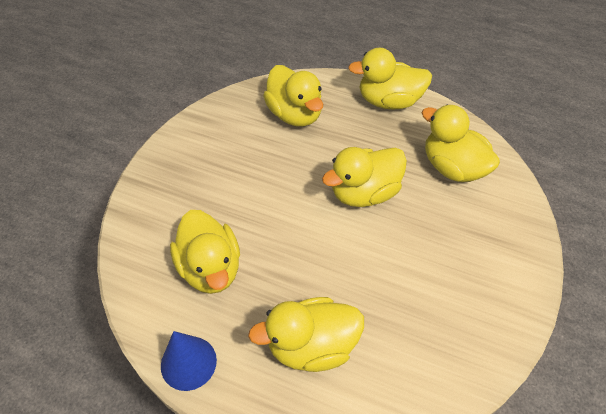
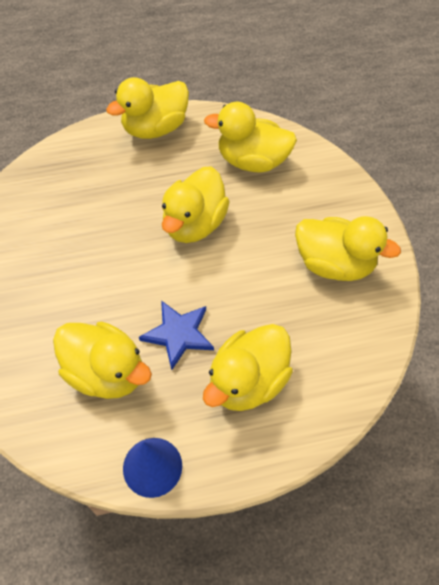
camera: 35 degrees left, 5 degrees up
yellow duck [263,65,323,127] -> yellow duck moved to [295,216,401,281]
none -> blue star [139,300,214,370]

